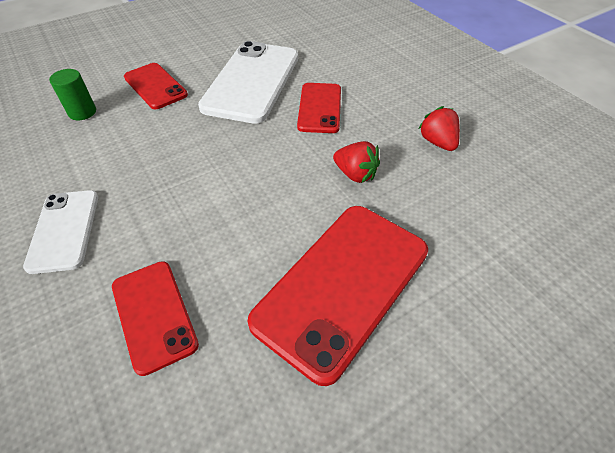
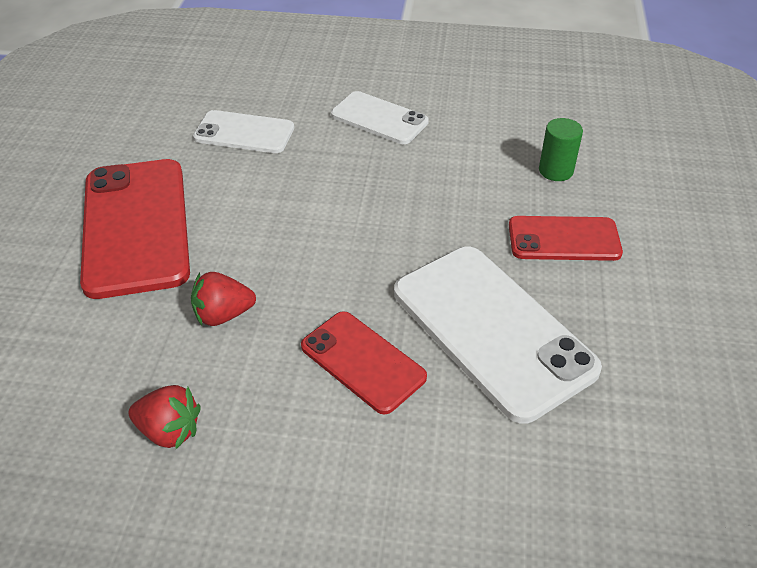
camera: 130 degrees right, 5 degrees down
red phone [112,261,199,376] -> white phone [193,110,294,153]

